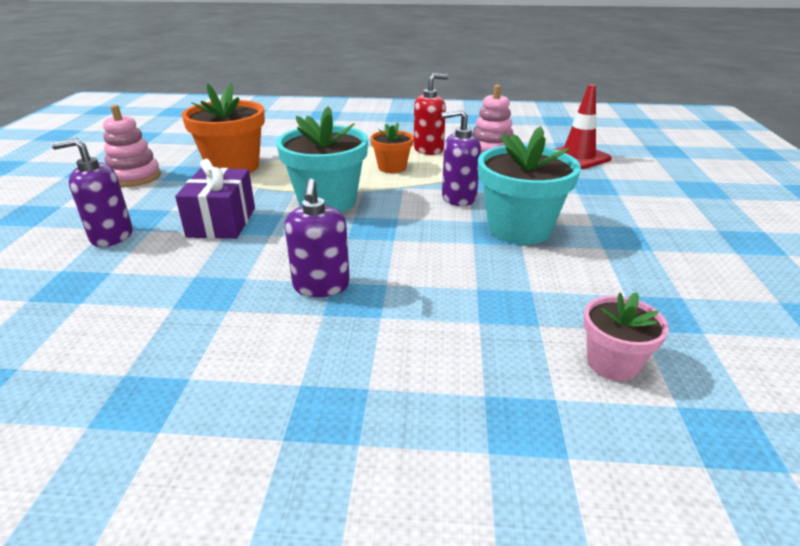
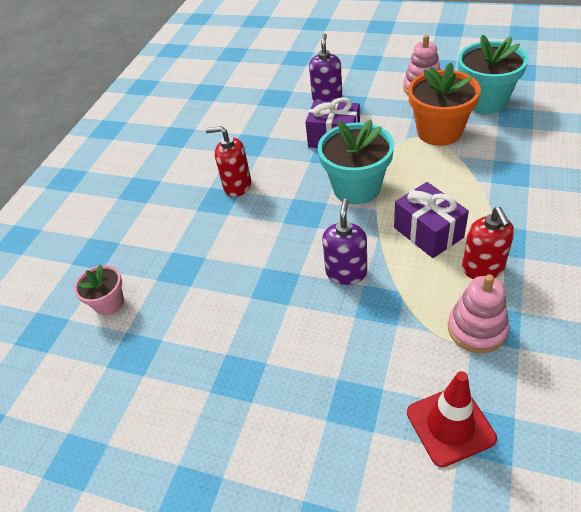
camera: 110 degrees right, 15 degrees up
purple soap dispenser [285,178,350,297] -> red soap dispenser [206,126,251,197]
orange flower pot [370,122,414,173] -> purple gift [394,182,469,258]
turquoise flower pot [478,126,581,244] -> turquoise flower pot moved to [458,35,528,114]

